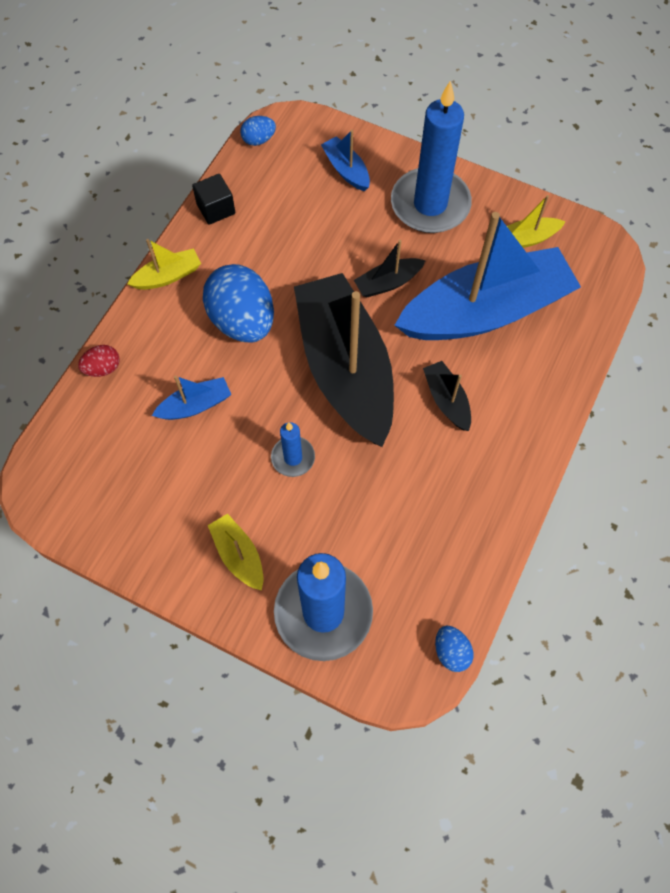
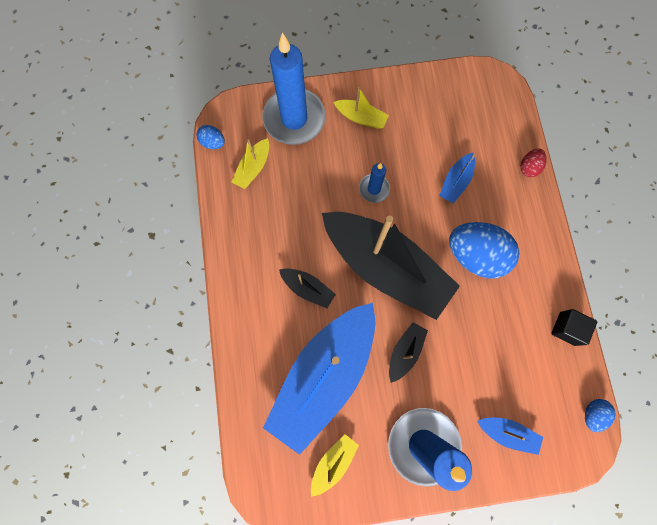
camera: 145 degrees right, 10 degrees up
yellow boat [127,239,201,290] -> yellow boat moved to [232,138,269,189]

